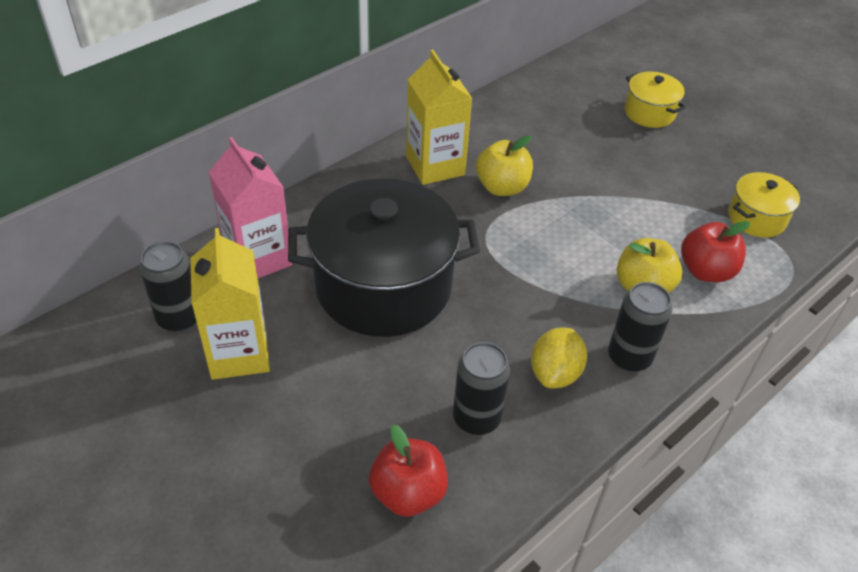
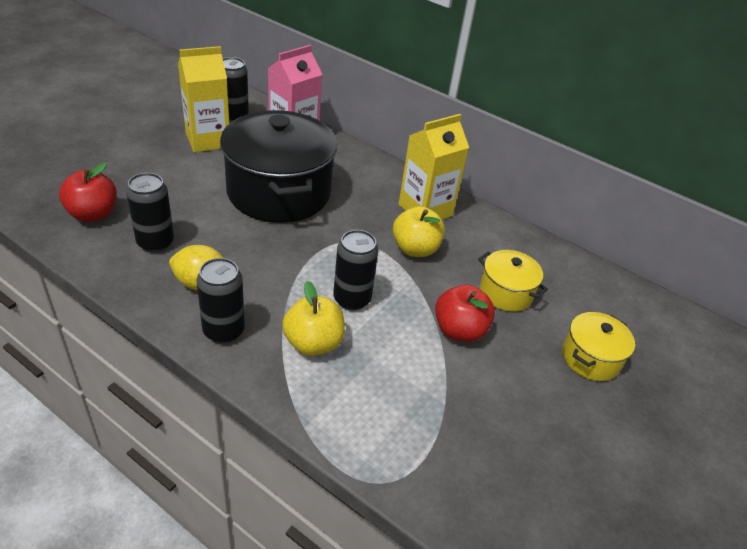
camera: 75 degrees right, 5 degrees down
red apple [681,221,750,282] -> red apple moved to [435,284,495,342]
yellow pot [728,172,800,238] -> yellow pot moved to [478,250,548,312]
none -> black can [333,230,378,311]

